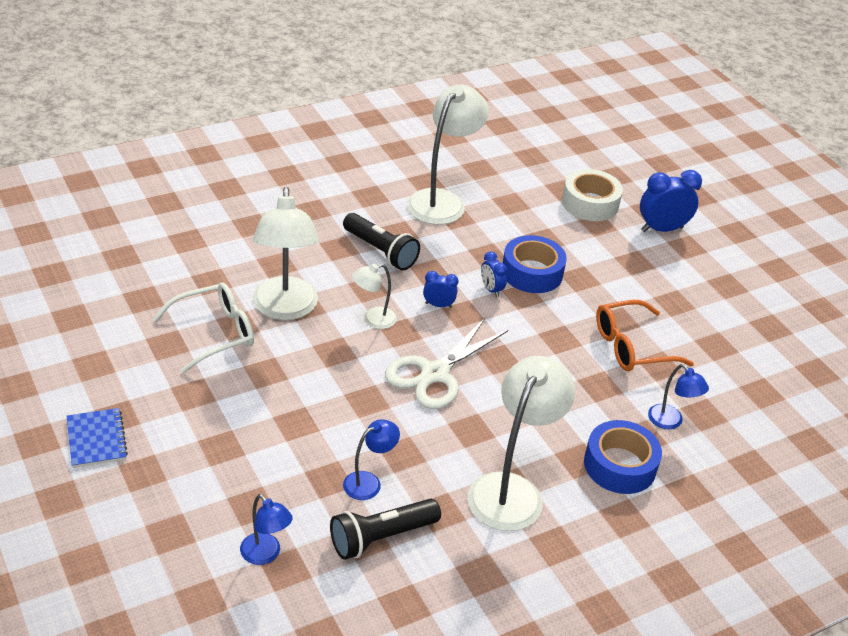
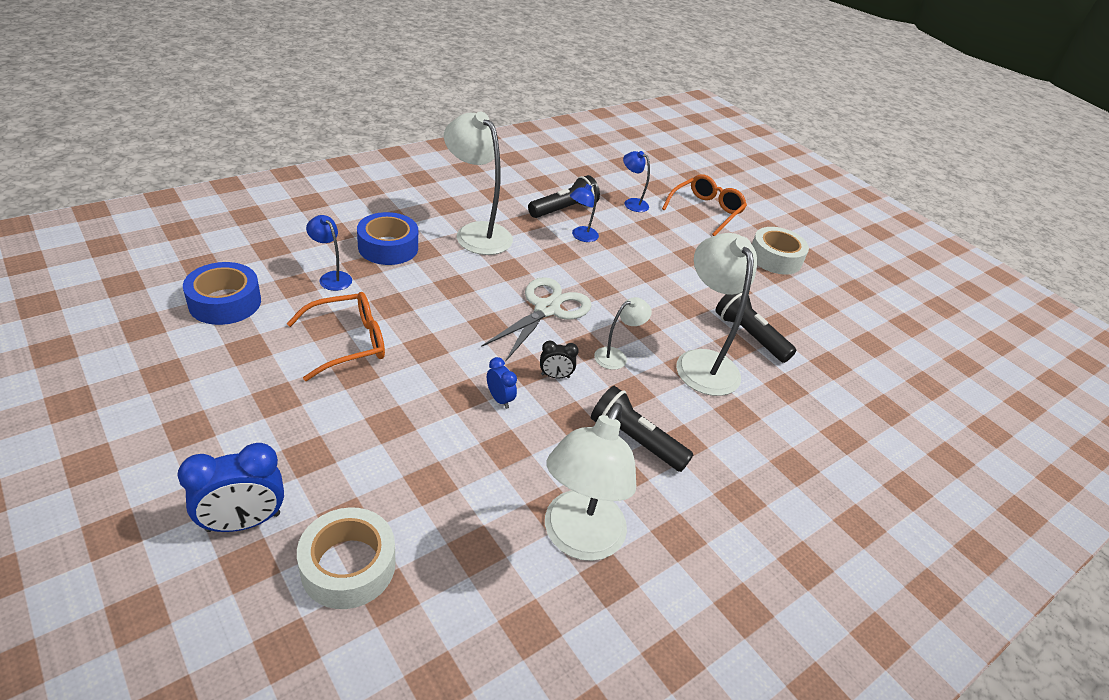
camera: 170 degrees right, 0 degrees up
blue notebook [67,408,128,468] -> white tape [752,227,809,275]
white glasses [153,283,254,373] -> black flashlight [715,292,796,363]
blue clock [423,271,458,308] -> black clock [540,341,579,378]
white lamp [468,356,575,531] -> white lamp turned 120 degrees clockwise [444,112,513,255]
blue tape [503,235,567,293] -> blue tape moved to [183,262,261,325]
none -> orange glasses [662,175,747,236]

